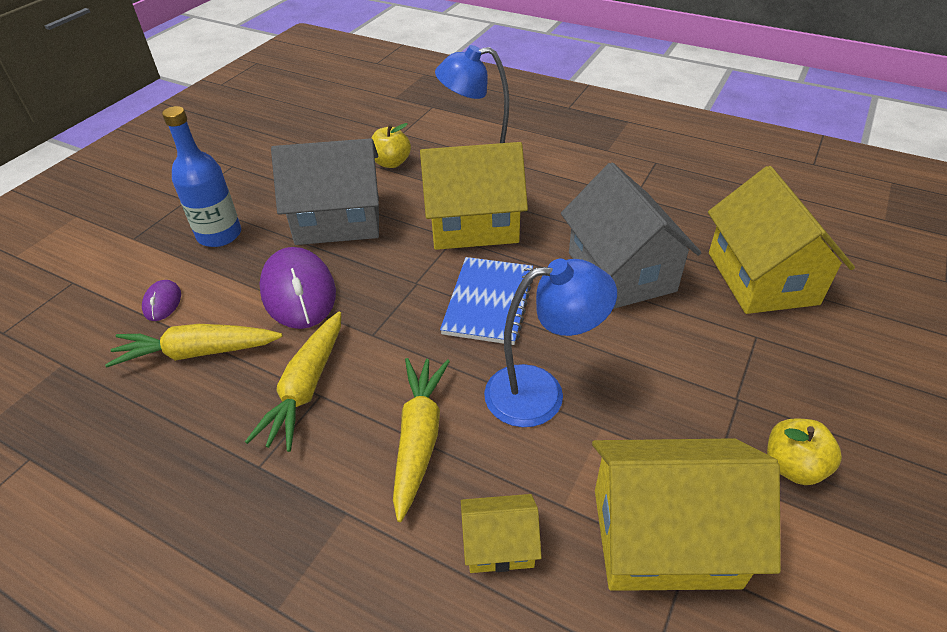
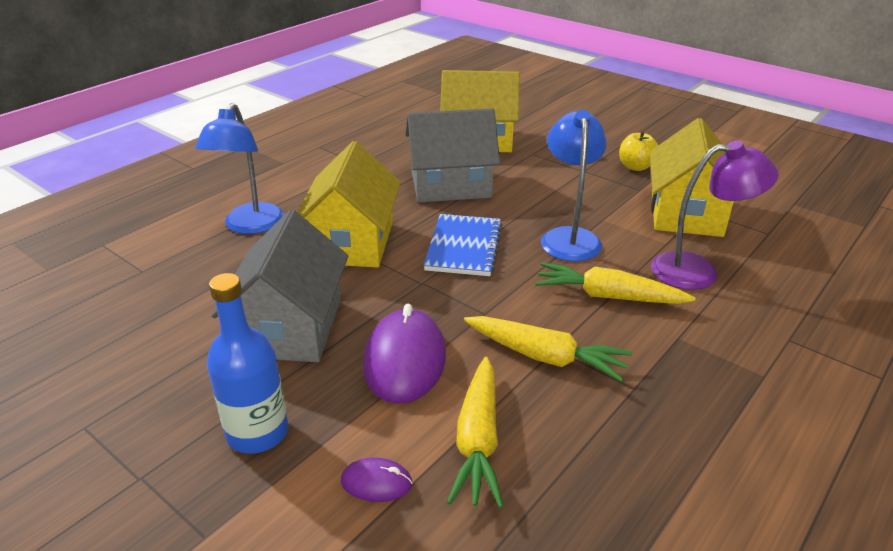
camera: 80 degrees left, 10 degrees down
purple mouse [259,247,336,329] -> purple mouse turned 75 degrees counterclockwise [363,304,446,404]
yellow apple [371,123,411,168] -> none
blue notebook [440,257,533,345] -> blue notebook turned 75 degrees clockwise [424,214,503,276]
yellow house [461,494,542,573] -> purple lamp [651,141,779,290]

